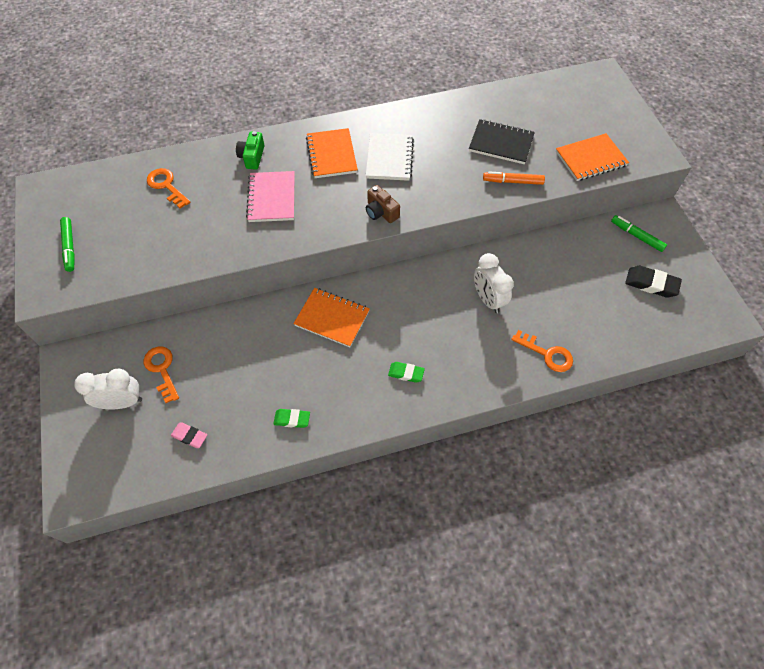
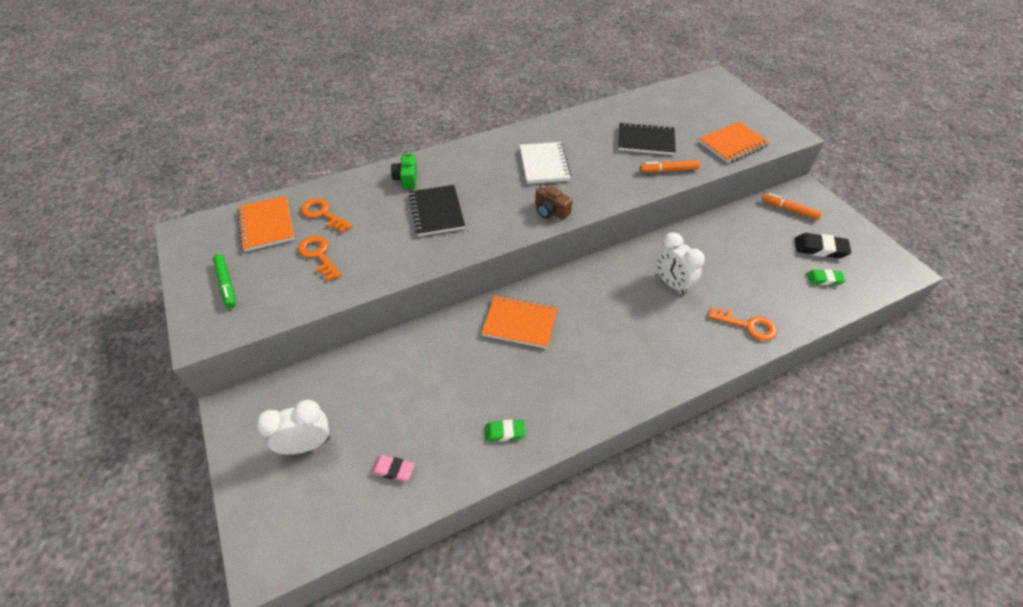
camera: 10 degrees left, 10 degrees down
orange key [144,347,179,403] -> orange key moved to [298,236,342,281]
pink notebook [246,171,295,222] -> black notebook [408,185,465,236]
orange notebook [306,128,358,178] -> orange notebook moved to [237,196,294,252]
green eraser [388,362,425,383] -> green eraser moved to [806,269,846,285]
green marker [611,215,667,252] -> orange marker [762,193,822,220]

